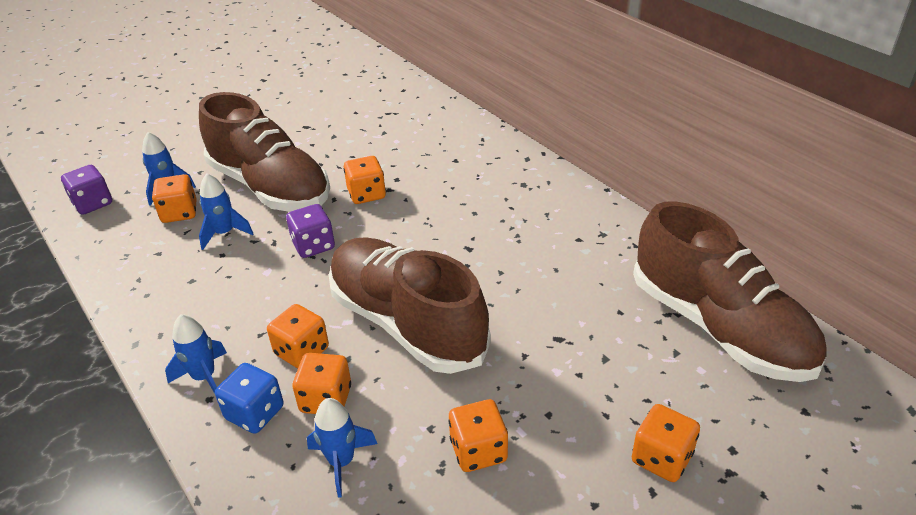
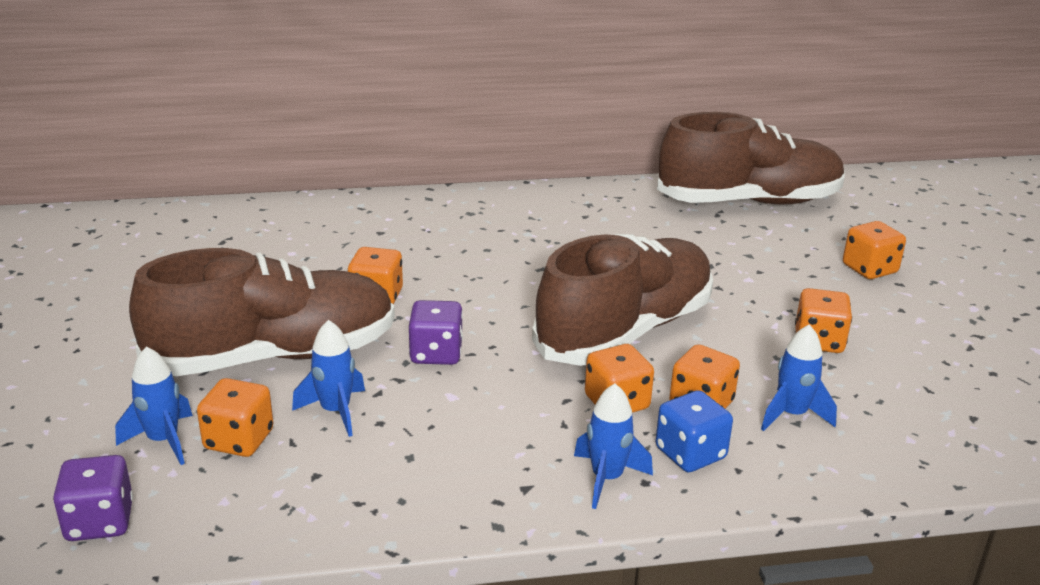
camera: 65 degrees left, 10 degrees down
brown shoe [329,237,491,374] -> brown shoe turned 150 degrees clockwise [532,234,713,366]

